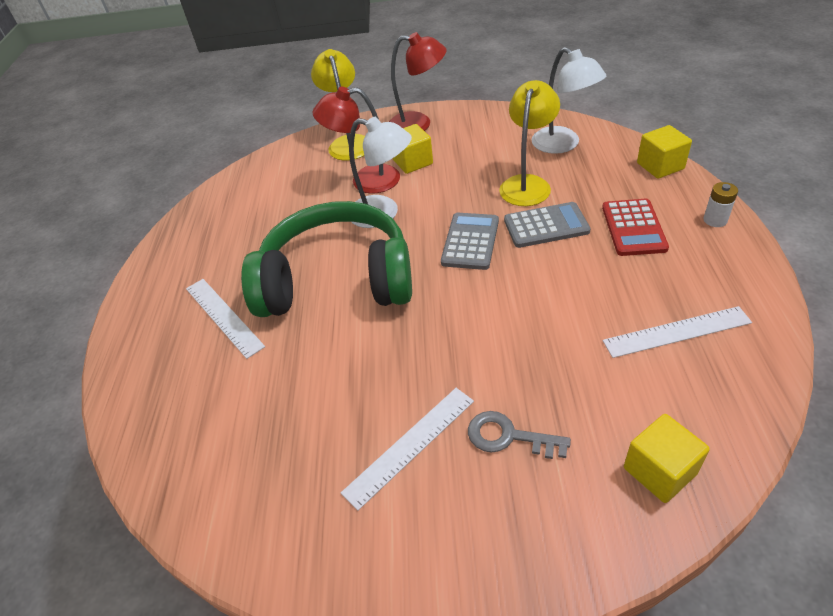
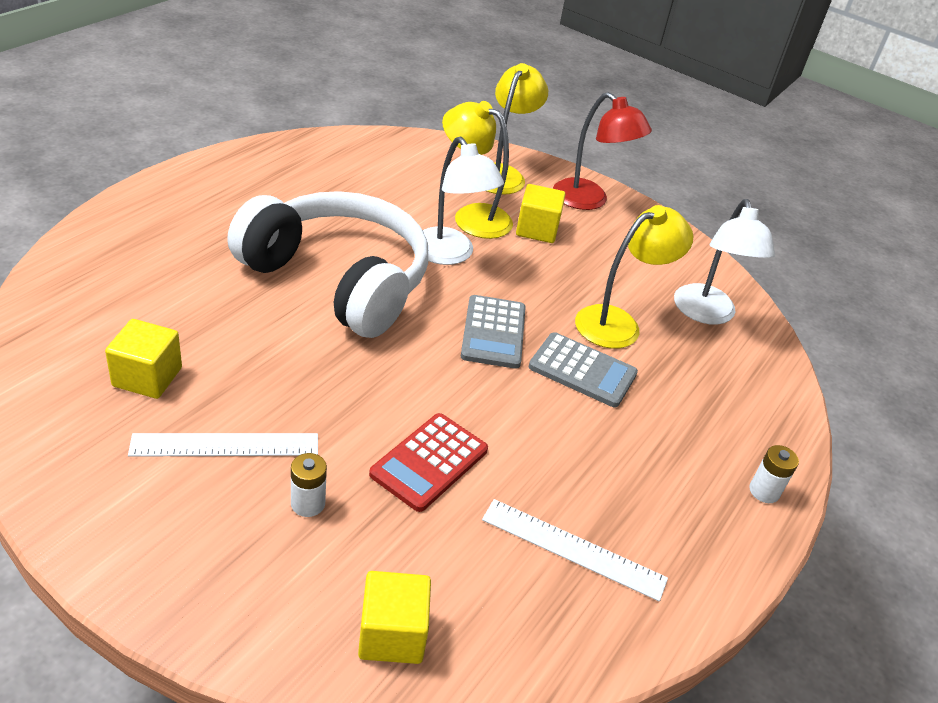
camera: 25 degrees right, 5 degrees down
white ruler [186,279,265,359] -> none
green headphones [241,201,412,317] -> white headphones [227,191,428,338]
red lamp [312,87,400,194] -> yellow lamp [442,101,513,239]
grey calculator [441,213,499,270] -> grey calculator turned 135 degrees clockwise [461,295,526,369]
grey key [468,411,571,459] -> white battery [291,453,327,517]
red calculator [602,199,669,256] -> red calculator moved to [369,413,488,512]
yellow cube [637,125,692,179] -> yellow cube moved to [105,319,182,399]

